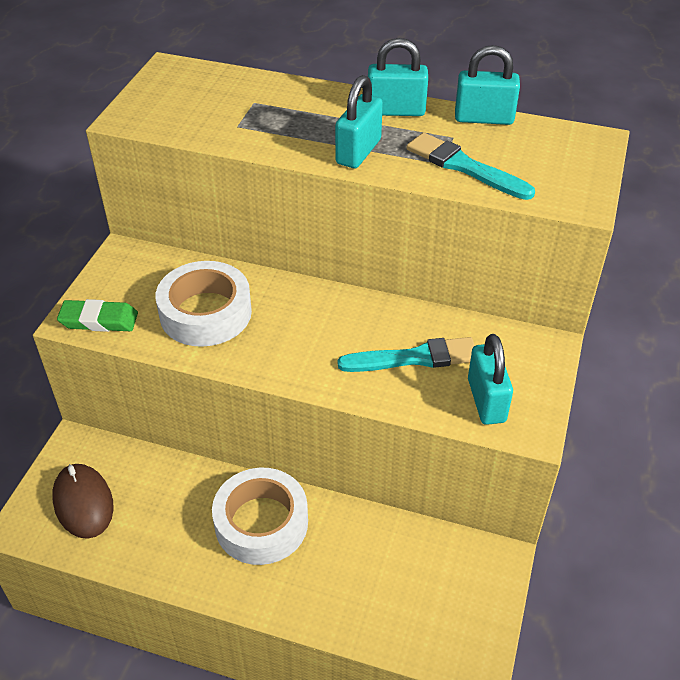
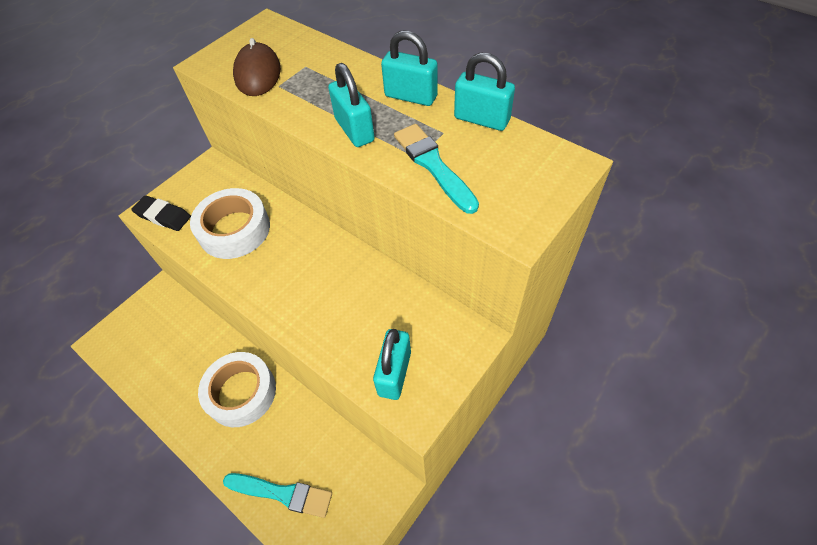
camera: 25 degrees right, 10 degrees up
brown mouse [52,464,114,539] -> brown mouse moved to [233,38,281,96]
green eraser [57,299,138,332] -> black eraser [131,195,191,231]
turquoise padlock [335,75,383,168] -> turquoise padlock turned 75 degrees counterclockwise [328,63,375,147]
turquoise brush [338,337,475,372] -> turquoise brush moved to [223,473,332,518]

